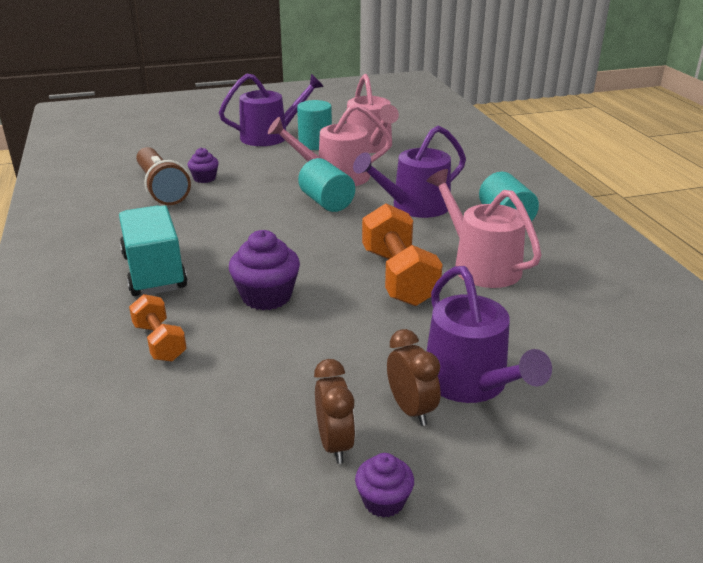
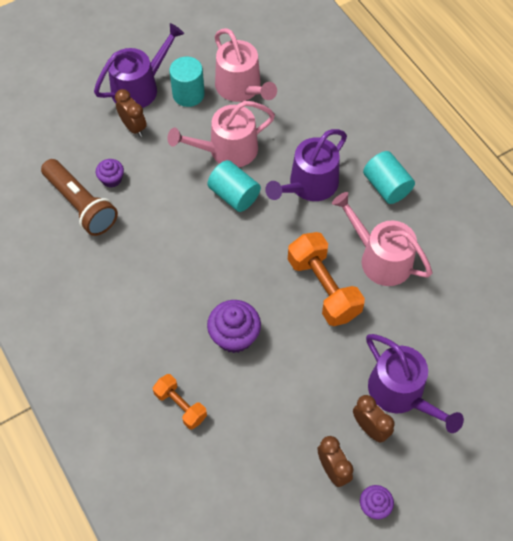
camera: 15 degrees left, 30 degrees up
turquoise truck [119,205,187,296] -> none
none -> brown clock [115,89,147,137]

